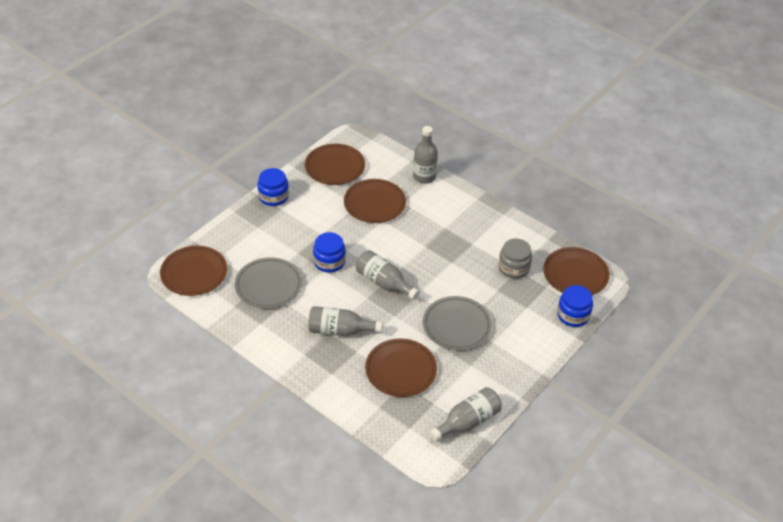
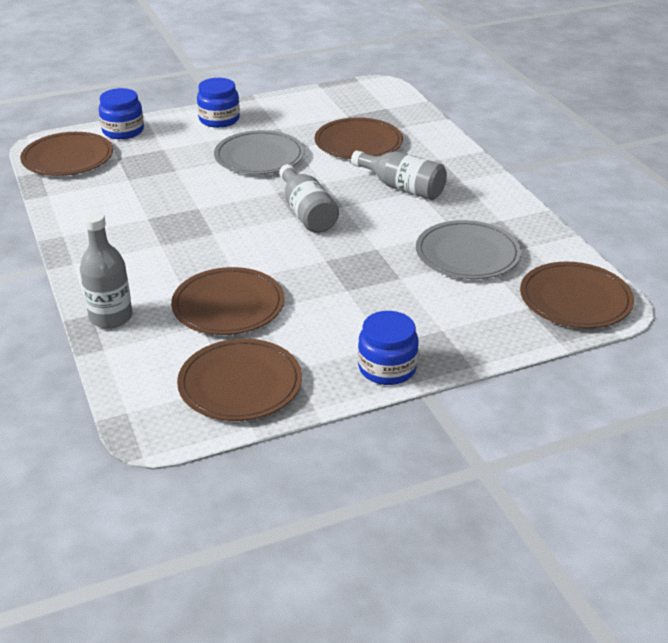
camera: 150 degrees left, 10 degrees down
blue jar [313,232,346,273] -> blue jar moved to [197,78,240,128]
grey bottle [429,387,502,442] -> none
grey jar [498,239,532,279] -> none

